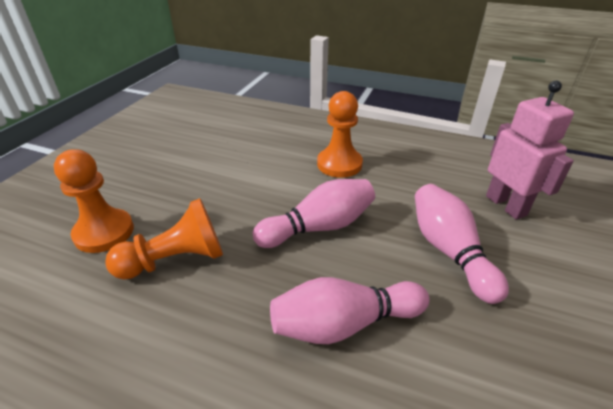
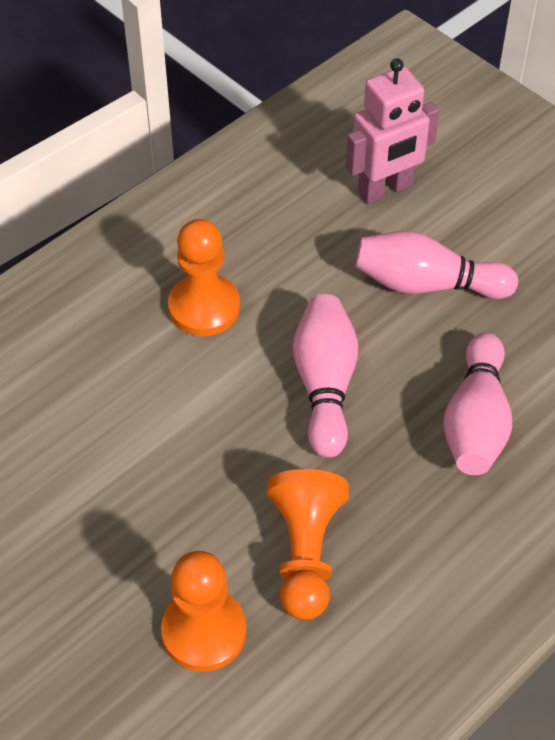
camera: 65 degrees left, 15 degrees up
pink robot [486,81,574,220] -> pink robot turned 150 degrees clockwise [346,58,439,204]

